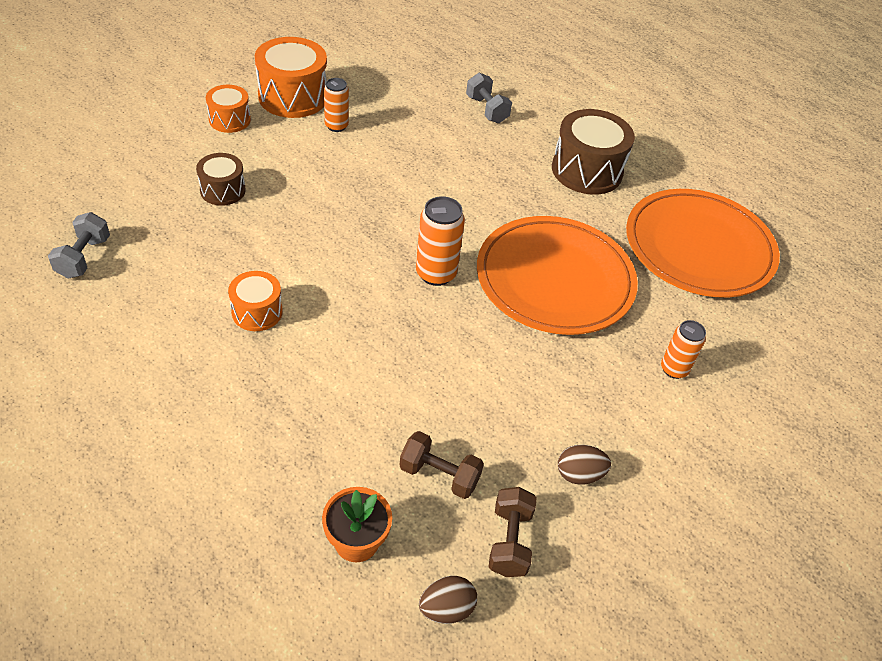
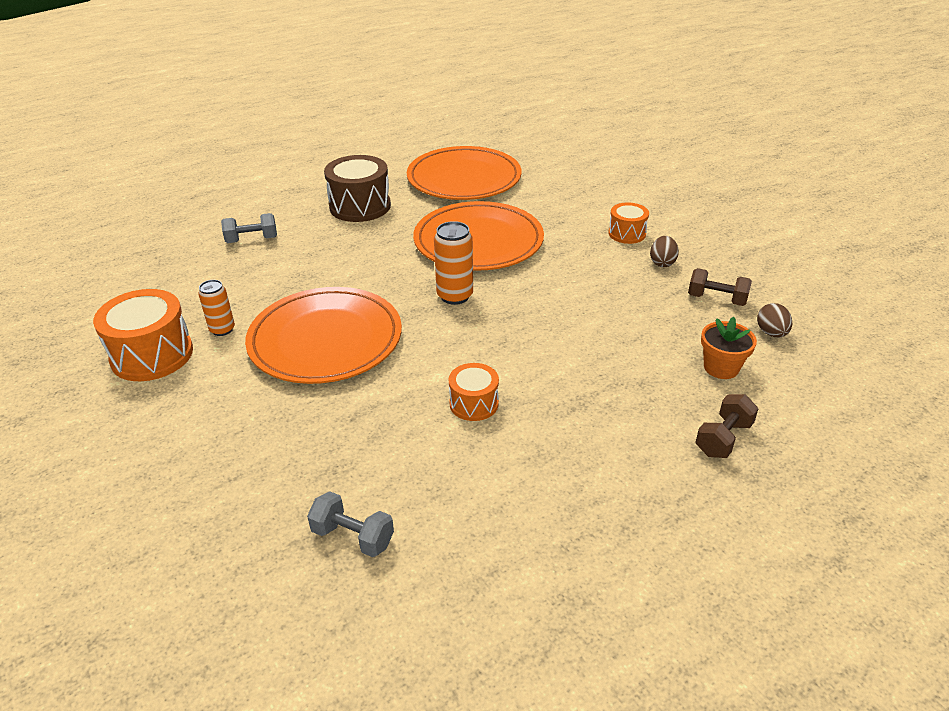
camera: 70 degrees left, 10 degrees down
brown drum [196,153,245,206] -> none
orange drum [206,85,251,133] -> orange drum moved to [608,202,649,244]
brown dumbbell [399,431,484,499] -> brown dumbbell moved to [695,394,759,458]
orange can [661,320,706,379] -> none
none -> orange plate [245,287,402,384]

